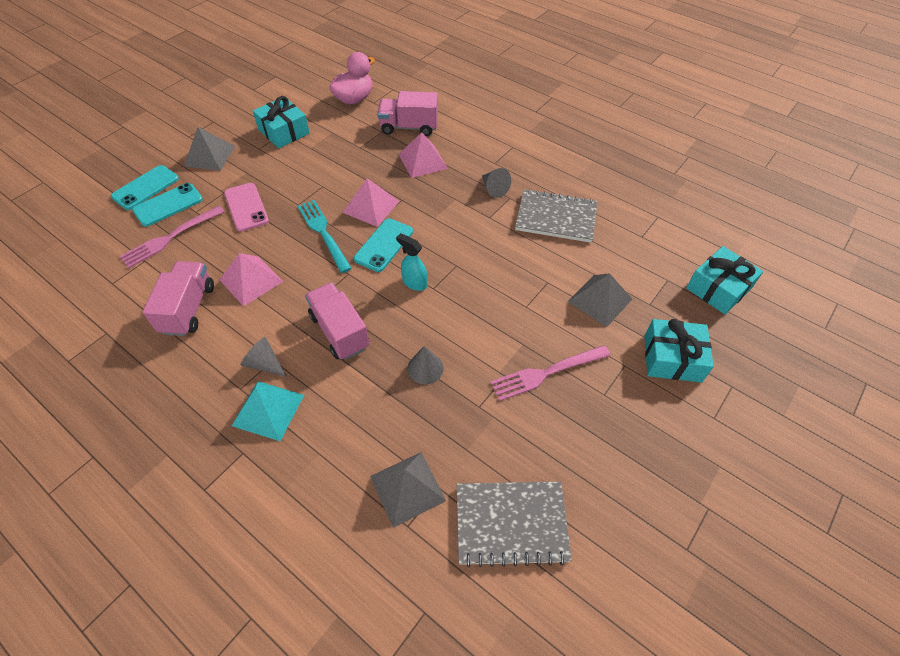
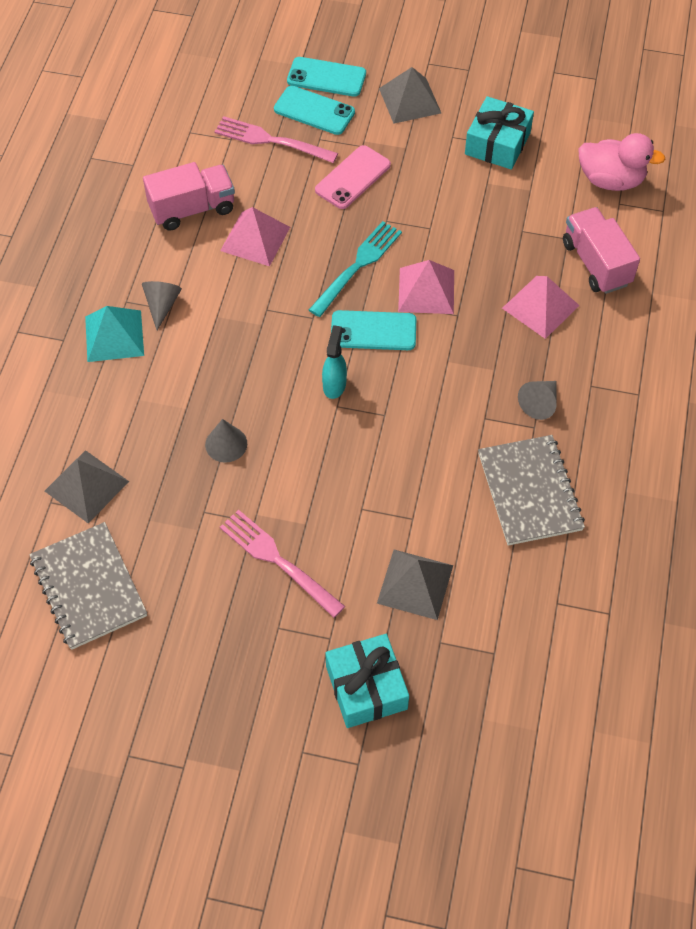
camera: 65 degrees right, 5 degrees up
pink truck [305,282,369,360] -> none
turquoise gift [686,246,763,314] -> none

